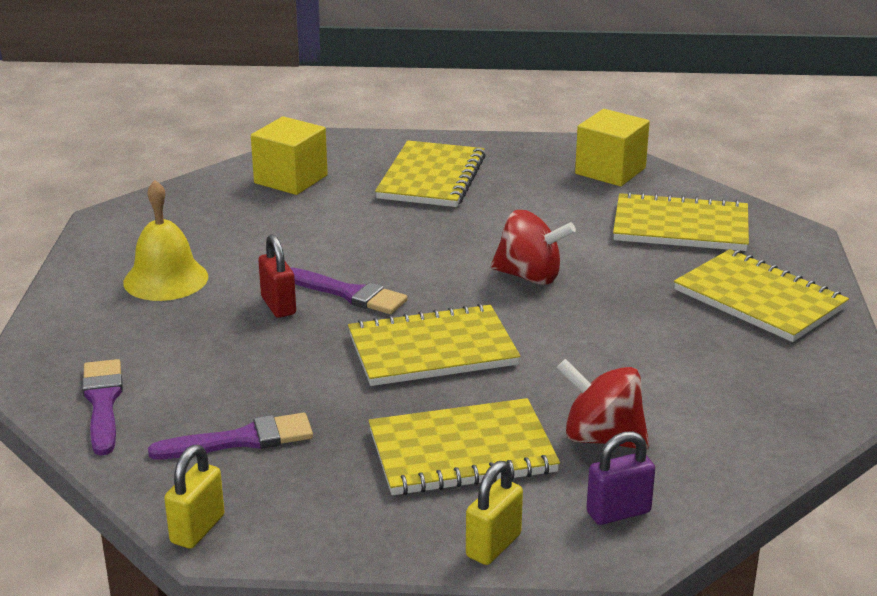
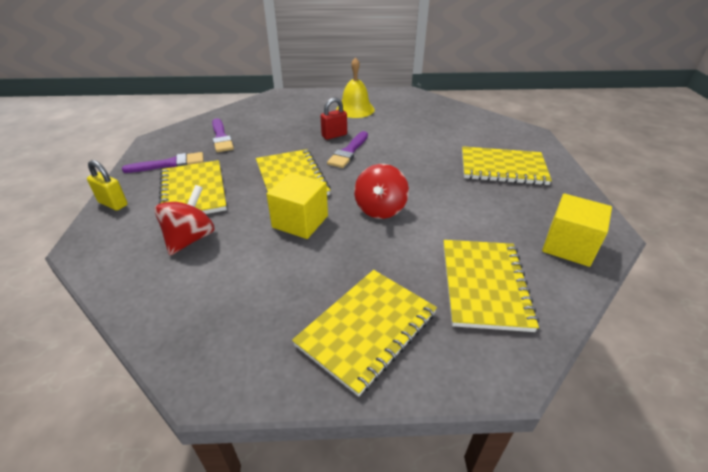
camera: 85 degrees right, 10 degrees up
purple brush [82,359,123,456] -> purple brush moved to [122,152,204,173]
yellow padlock [164,445,225,549] -> none
yellow cube [251,116,328,195] -> yellow cube moved to [267,172,328,239]
purple padlock [587,431,655,525] -> none

